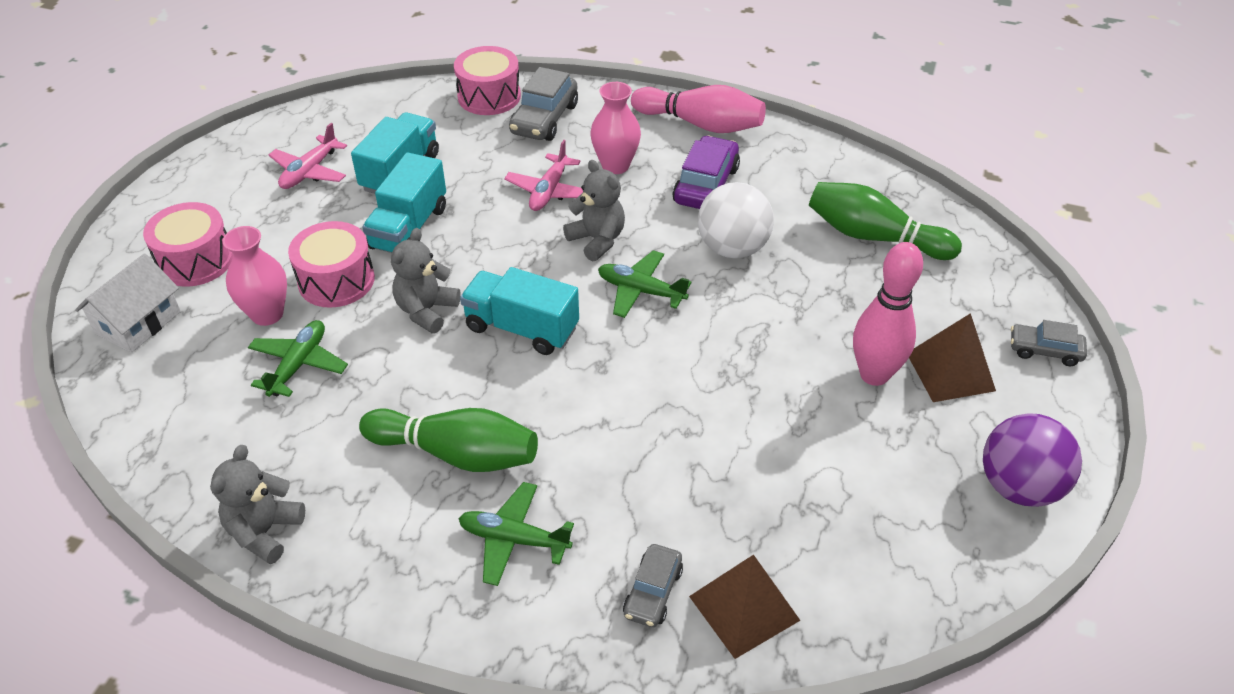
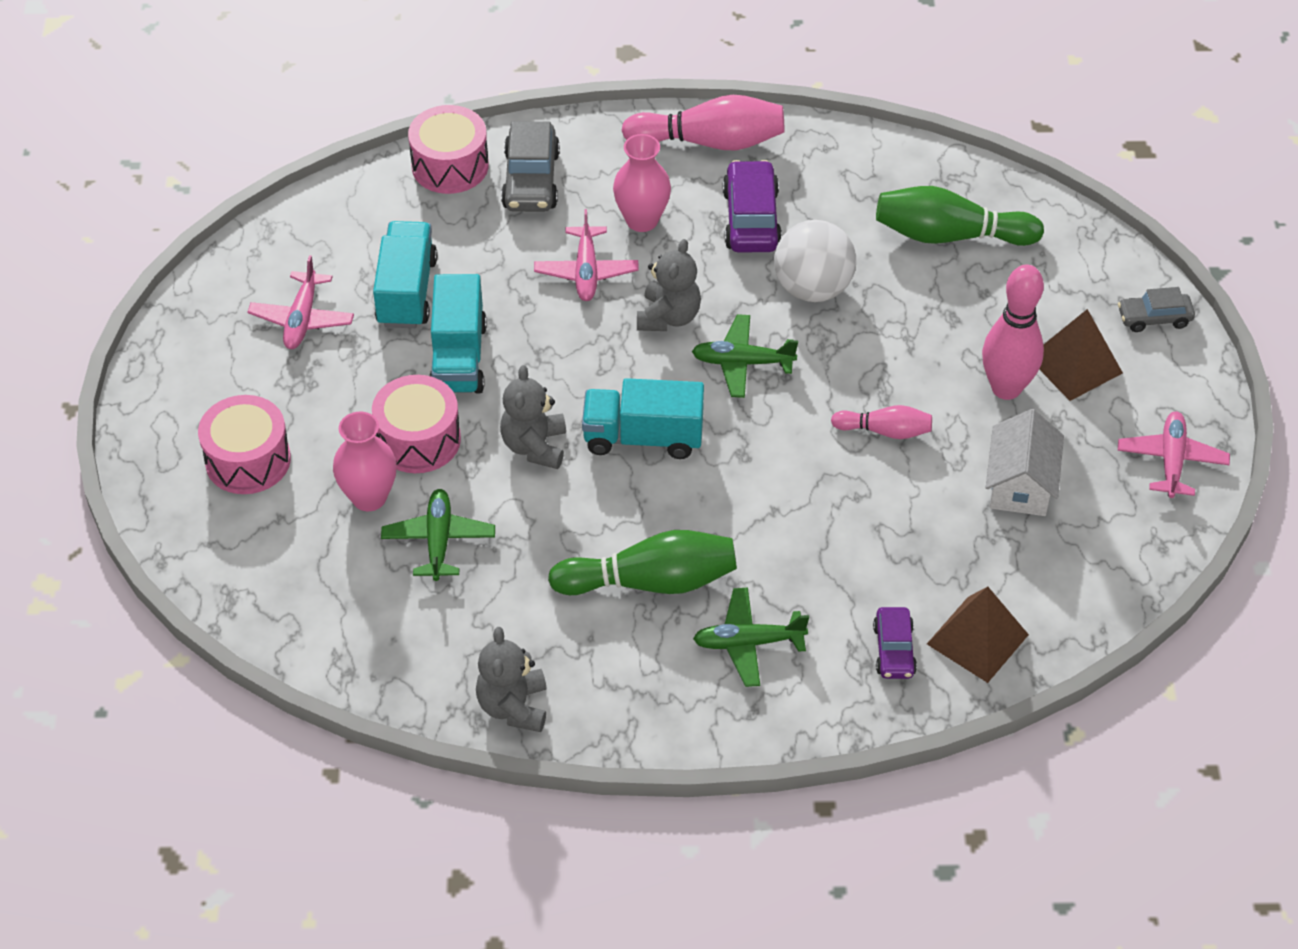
camera: 20 degrees left, 5 degrees up
white house [75,253,181,353] -> white house moved to [986,409,1064,516]
grey teddy bear [563,160,625,261] -> grey teddy bear turned 75 degrees clockwise [637,239,701,331]
grey car [623,544,683,627] -> purple car [873,607,917,679]
purple ball [983,413,1082,507] -> pink plane [1118,411,1230,498]
none -> pink bowling pin [831,405,932,439]

